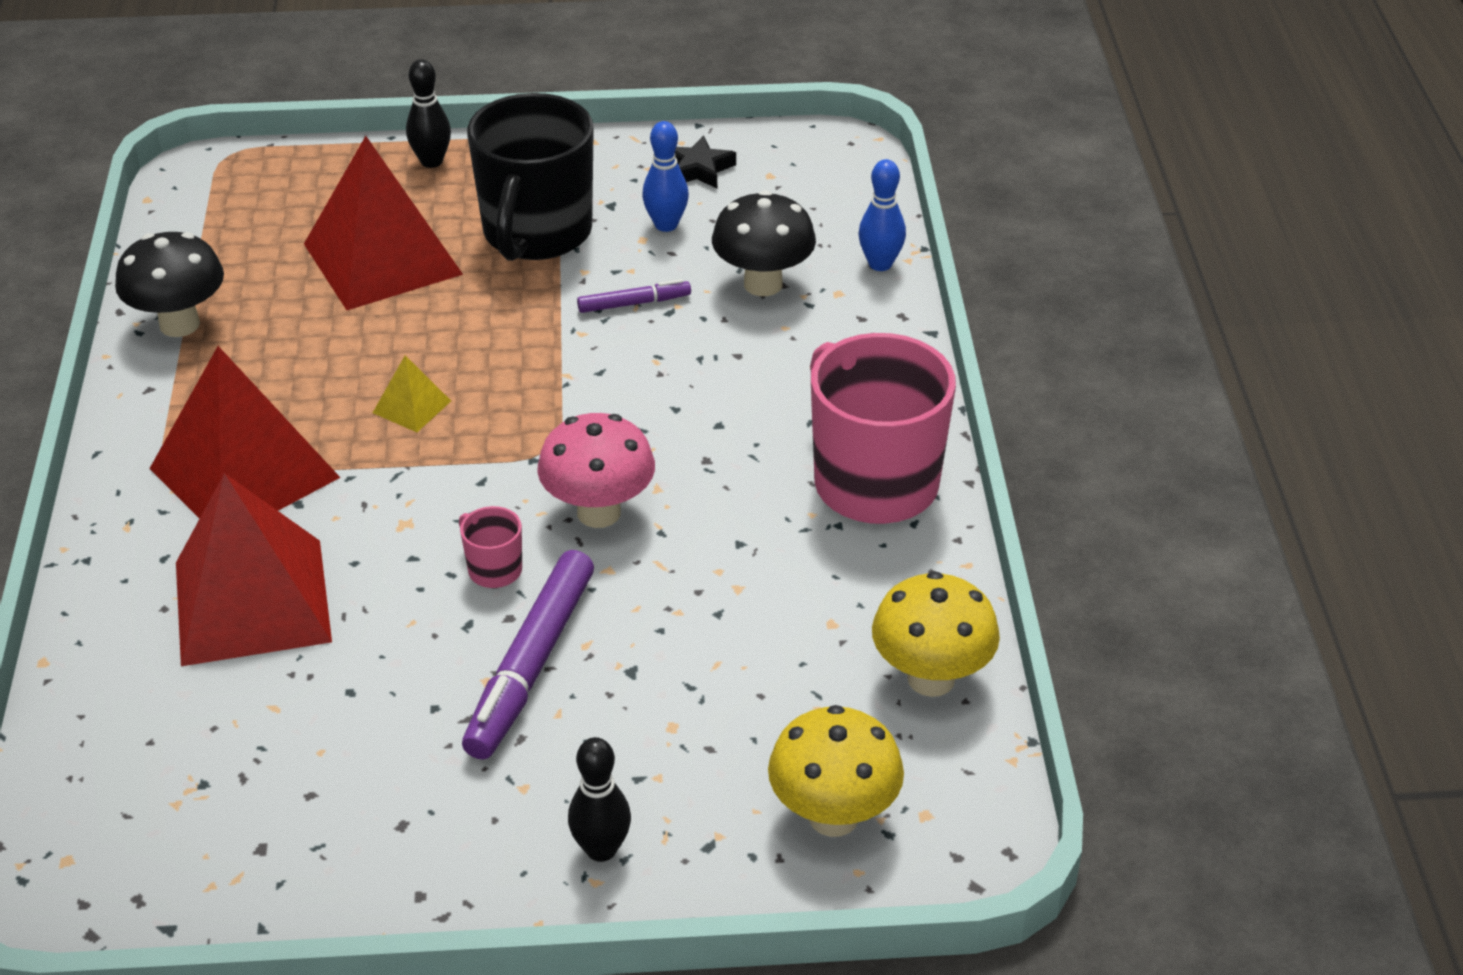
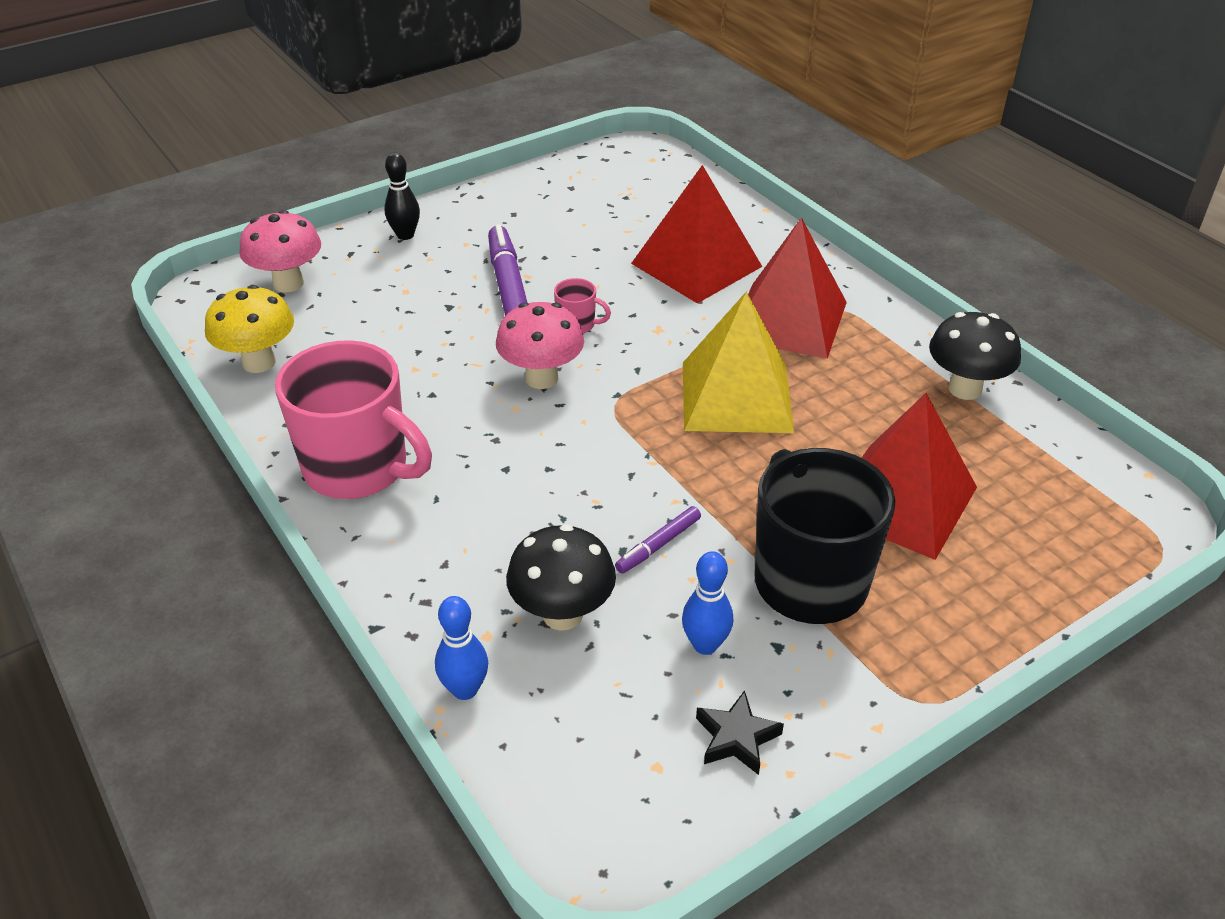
camera: 150 degrees right, 0 degrees up
yellow pyramid [373,355,451,432] -> yellow pyramid [683,292,794,433], size x2.36
black bowling pin [406,59,451,168] -> none
yellow mushroom [768,705,904,837] -> pink mushroom [239,210,321,293]

